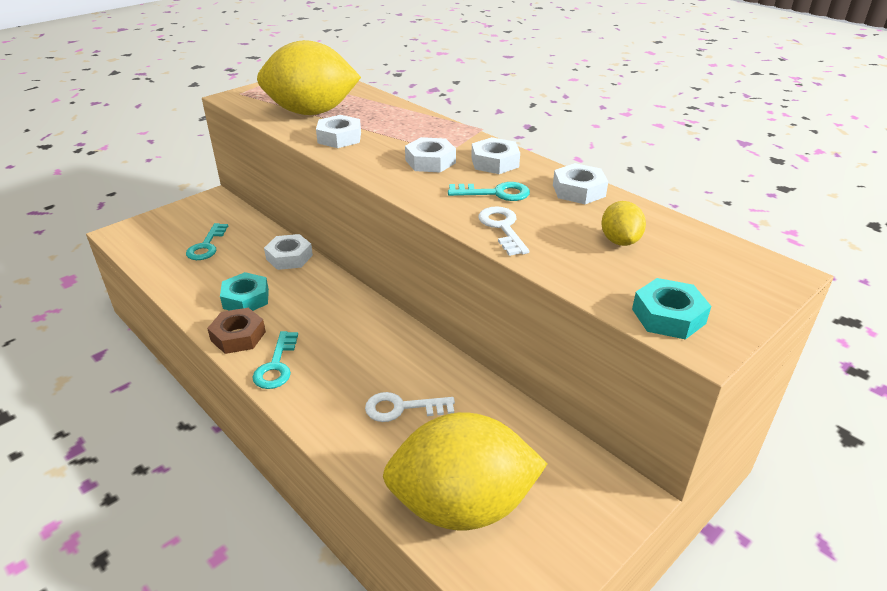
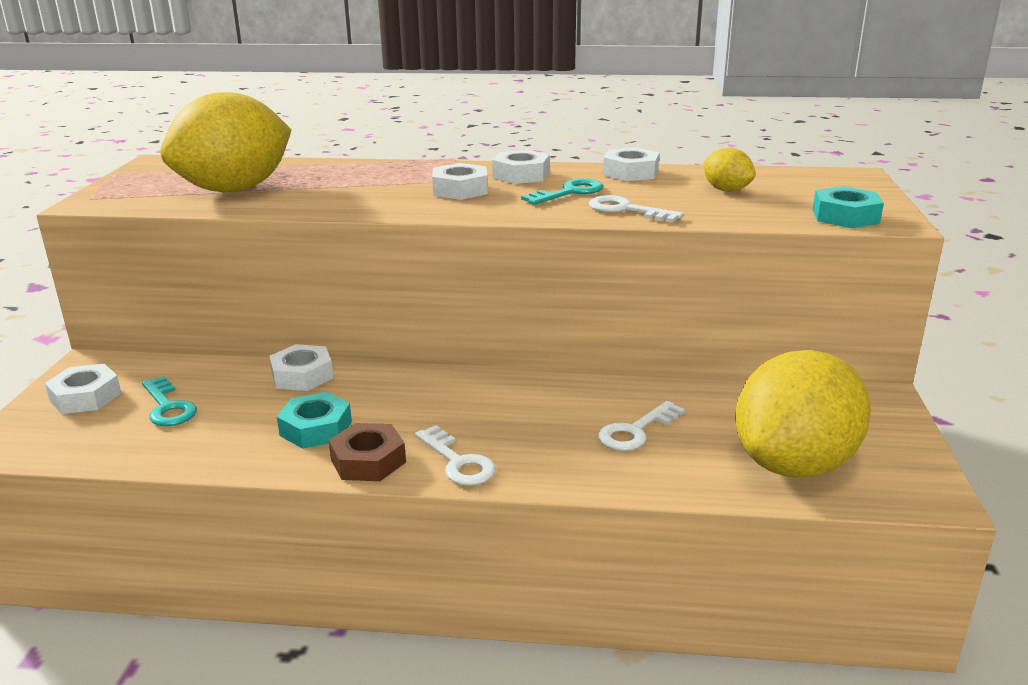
camera: 40 degrees left, 10 degrees down
turquoise key [252,331,298,389] -> white key [415,425,496,486]
white nut [316,115,361,148] -> white nut moved to [45,364,121,414]

